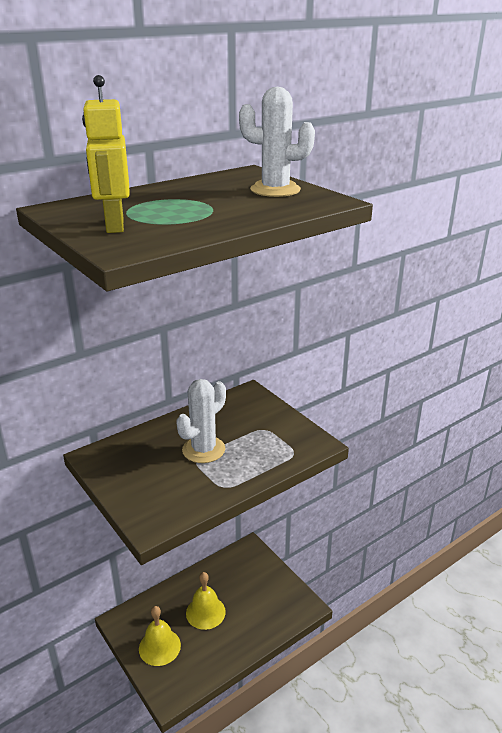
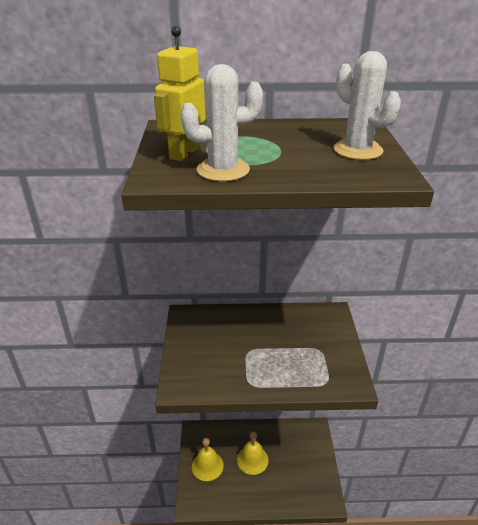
camera: 35 degrees right, 5 degrees up
white cactus [176,379,226,463] -> white cactus moved to [180,64,263,182]

